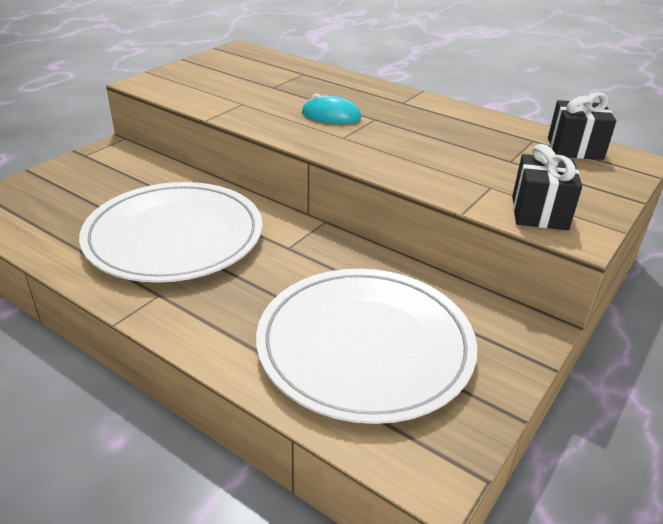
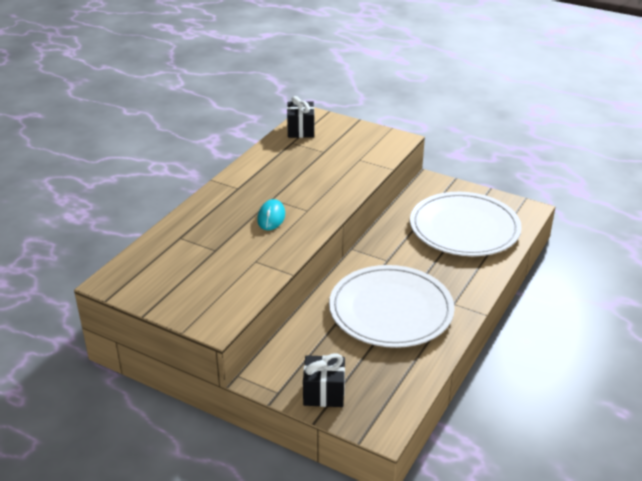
camera: 95 degrees left, 0 degrees up
black gift [512,144,582,230] -> black gift moved to [303,353,345,407]

